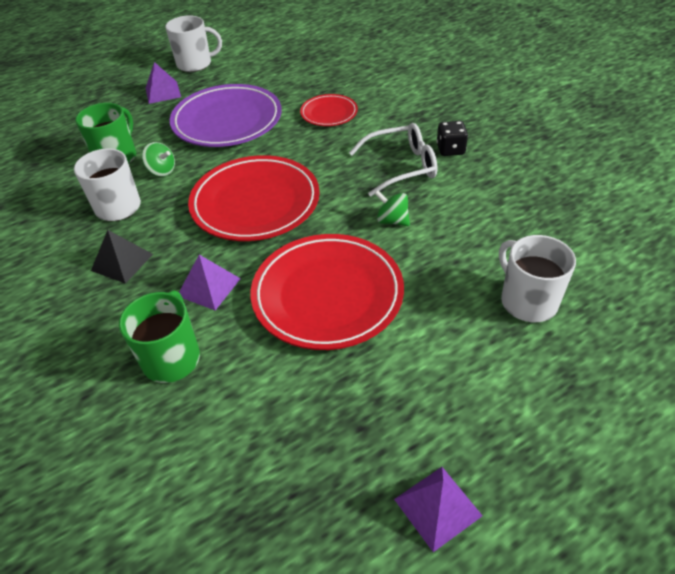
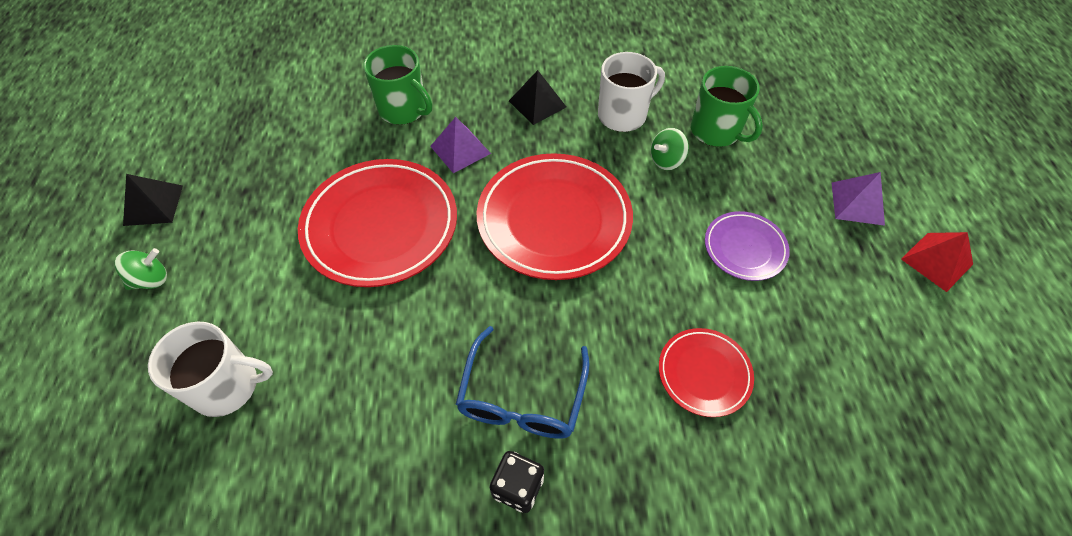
camera: 115 degrees right, 10 degrees up
white mug [165,15,222,72] -> red pyramid [901,232,973,292]
purple plate [170,84,282,147] -> purple plate [705,211,790,281], size x0.52
white glasses [349,123,437,196] -> blue glasses [456,326,589,439]
green spinning top [374,190,410,226] -> green spinning top moved to [114,248,167,290]
purple pyramid [394,467,483,552] -> black pyramid [123,174,183,226]

